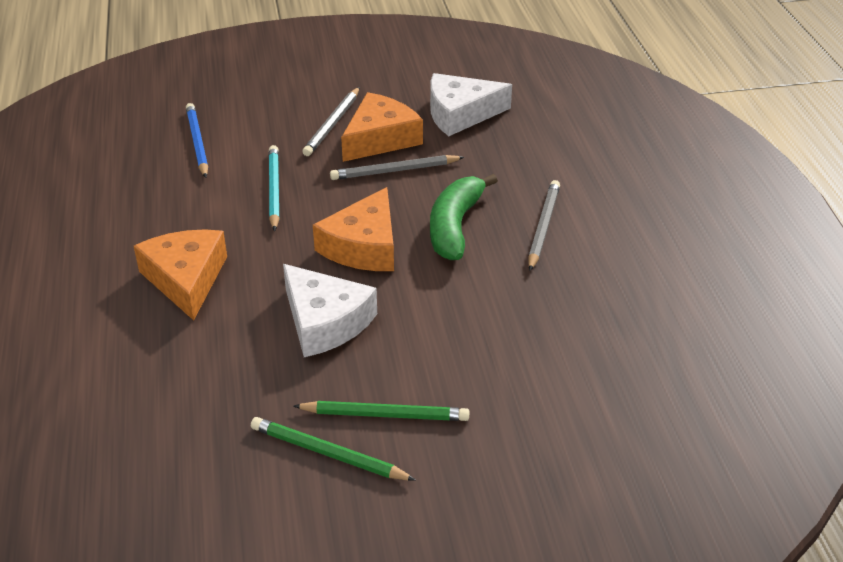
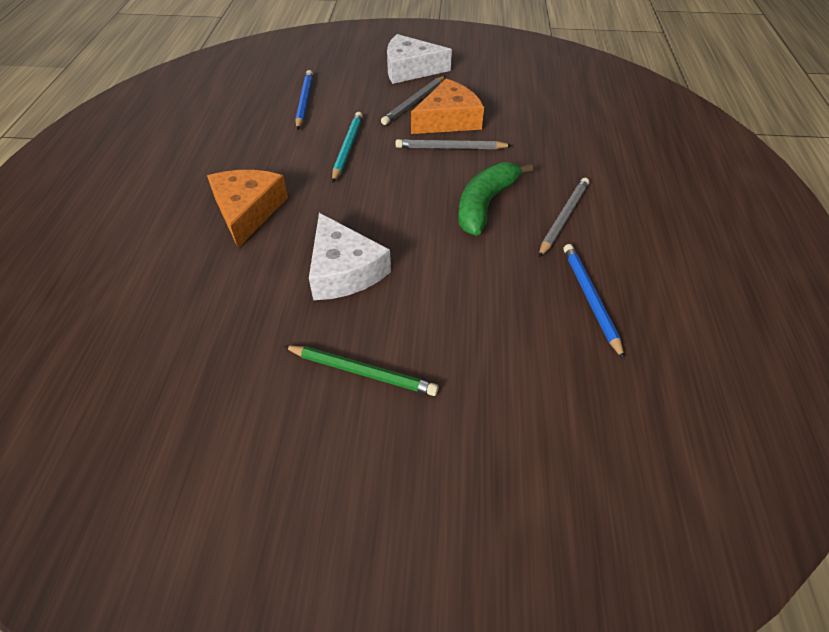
camera: 15 degrees right, 10 degrees up
green pencil [251,417,416,481] -> none
orange cheese [313,187,394,271] -> none
white cheese [430,73,512,136] -> white cheese moved to [387,34,452,84]
none -> blue pencil [563,244,625,360]

